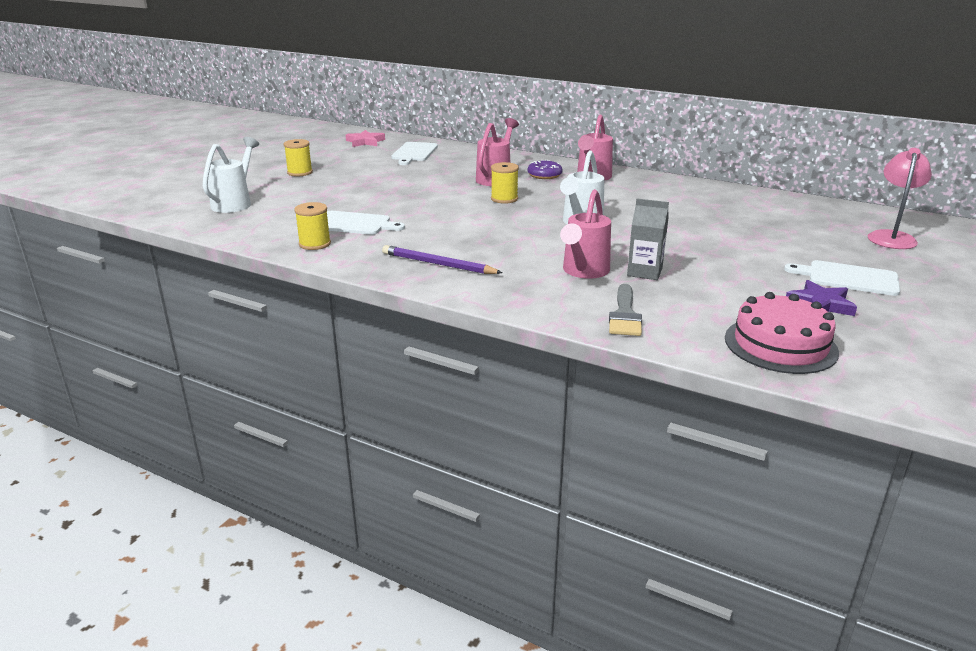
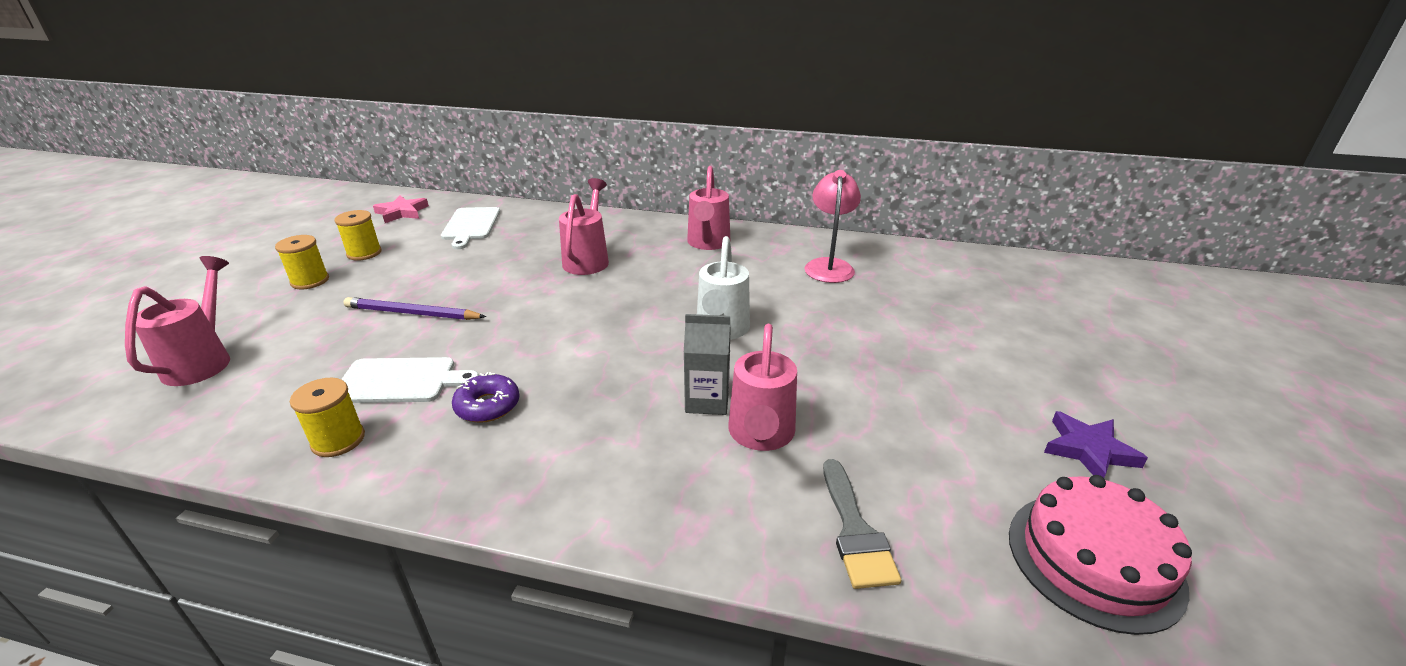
camera: 15 degrees left, 5 degrees up
white watering can [203,137,259,213] -> pink watering can [125,256,230,386]
purple pencil [382,245,502,274] -> purple pencil moved to [343,297,486,320]
yellow spool [491,162,519,204] -> yellow spool moved to [334,210,382,261]
purple donut [527,160,563,179] -> purple donut moved to [452,372,519,423]
grey carton [627,199,669,280] -> grey carton moved to [684,314,731,415]
white cutting board [784,260,900,296] -> none
pink lamp [868,148,932,249] -> pink lamp moved to [804,170,861,283]

